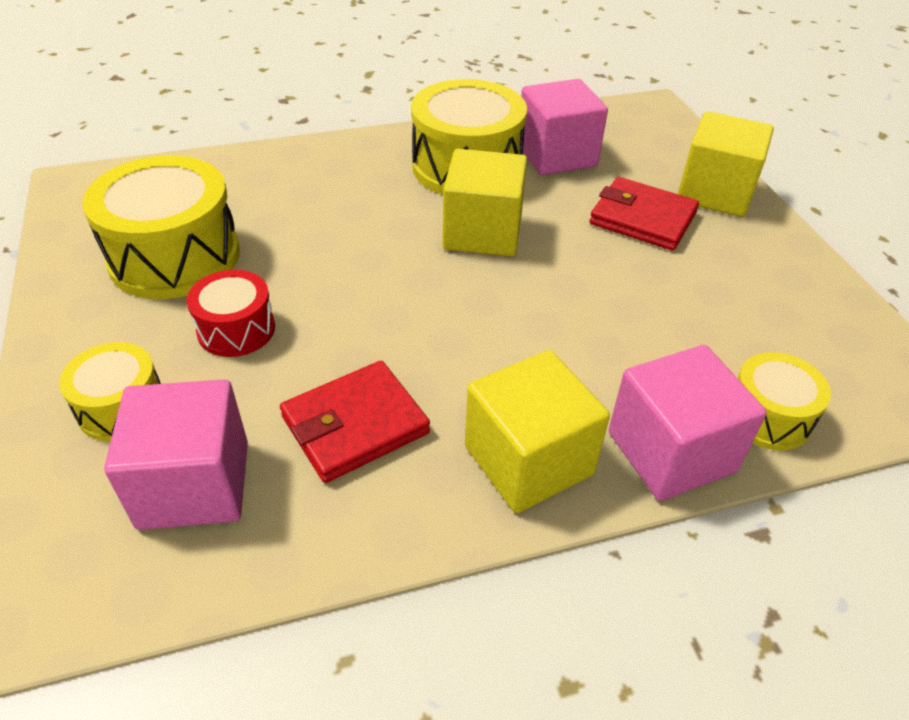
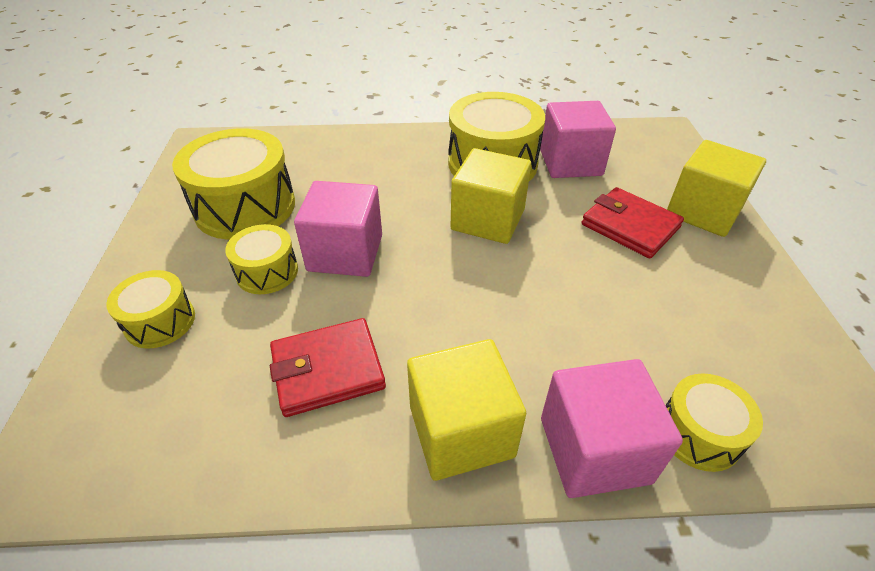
camera: 15 degrees right, 0 degrees up
pink cube [104,379,248,530] -> pink cube moved to [294,181,382,277]
red drum [187,270,275,357] -> yellow drum [225,224,298,294]

